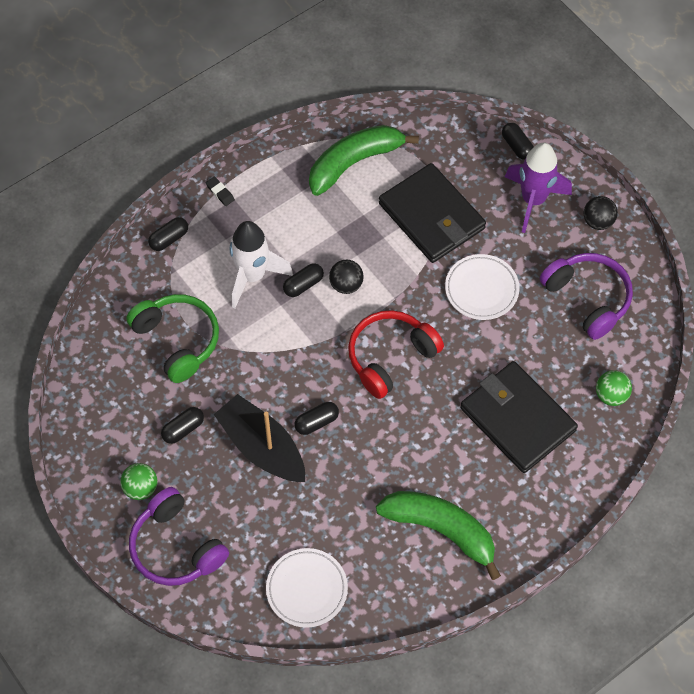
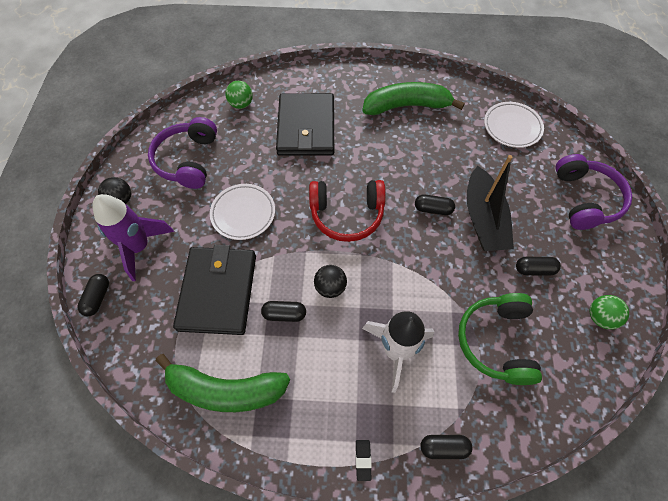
camera: 140 degrees left, 0 degrees up
green ball [120,463,158,500] -> green ball moved to [589,295,629,329]
black capsule [283,263,324,297] -> black capsule moved to [261,301,306,322]
green banana [376,491,501,580] -> green banana turned 105 degrees clockwise [362,82,465,115]

